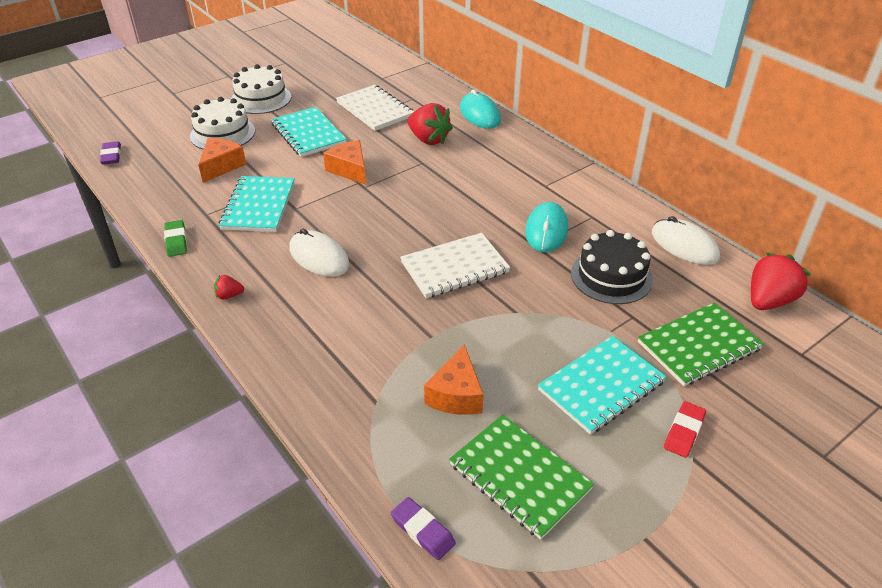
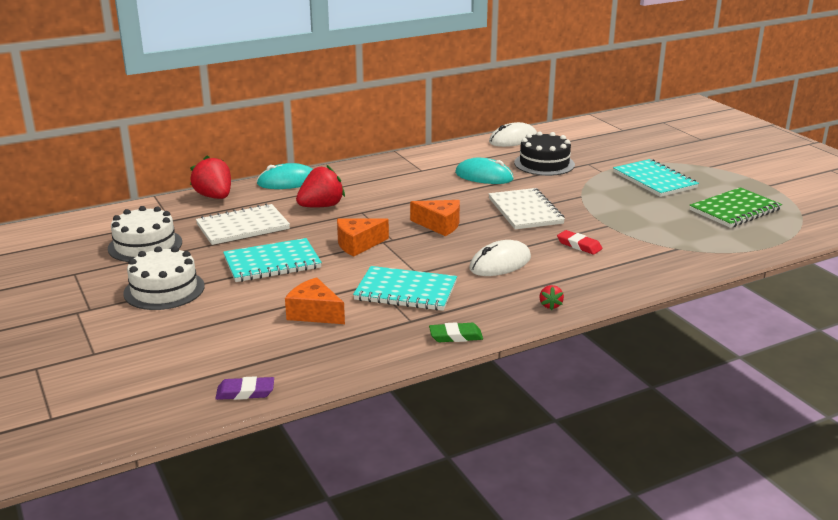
camera: 80 degrees left, 15 degrees down
white cake [190,97,255,150] -> white cake moved to [108,206,182,262]
purple eraser [391,497,456,560] -> none
orange cheese [424,344,484,415] -> orange cheese moved to [410,200,460,236]
green notebook [638,302,764,386] -> none
red eraser [664,401,706,458] -> red eraser moved to [557,230,602,255]
red strawberry [751,253,811,310] -> red strawberry moved to [190,155,231,199]

